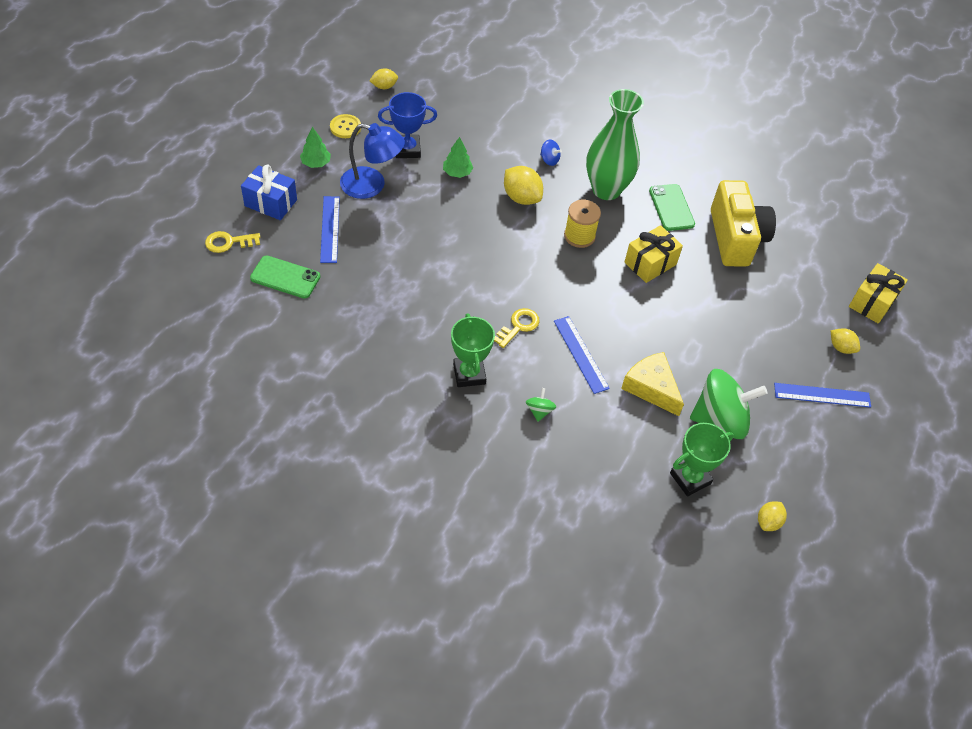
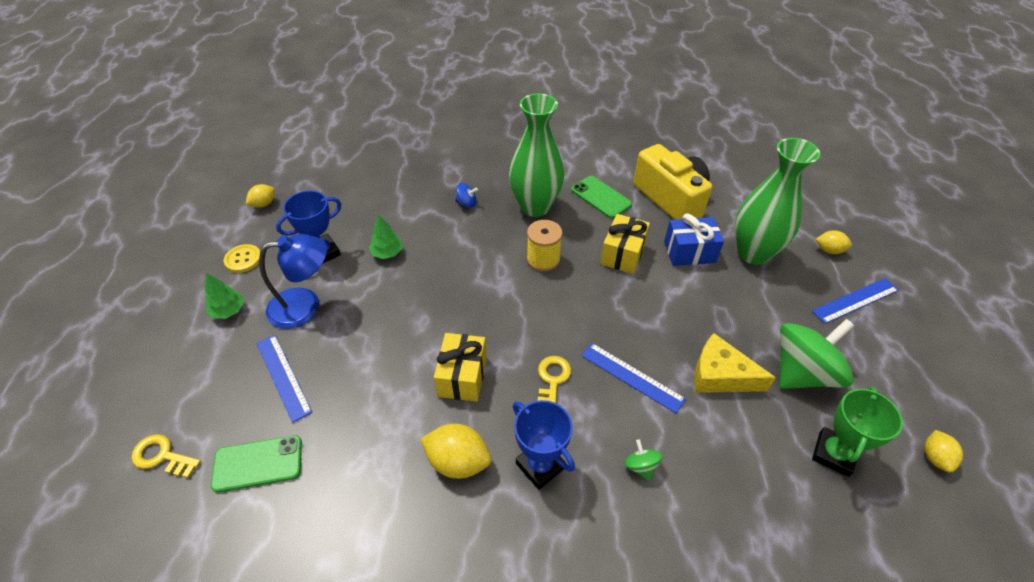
camera: 25 degrees left, 5 degrees down
yellow key [205,231,261,253] -> yellow key turned 60 degrees clockwise [131,434,201,478]
blue gift [241,165,297,220] -> blue gift moved to [664,213,724,266]
green trophy [451,313,495,387] -> blue trophy [513,400,575,490]
yellow lemon [504,166,543,205] -> yellow lemon moved to [421,424,491,479]
yellow gift [849,263,908,324] -> yellow gift moved to [434,333,487,402]
none -> green vase [735,138,820,265]

